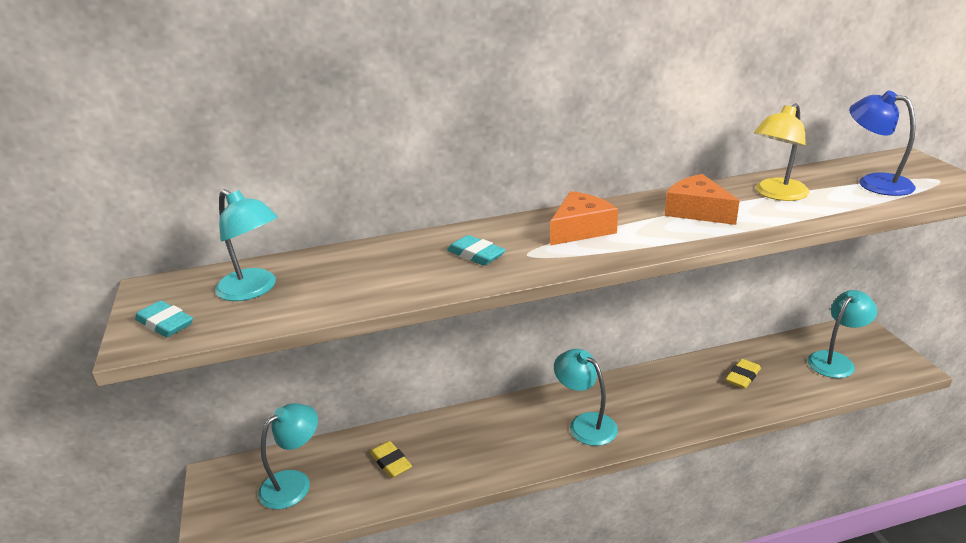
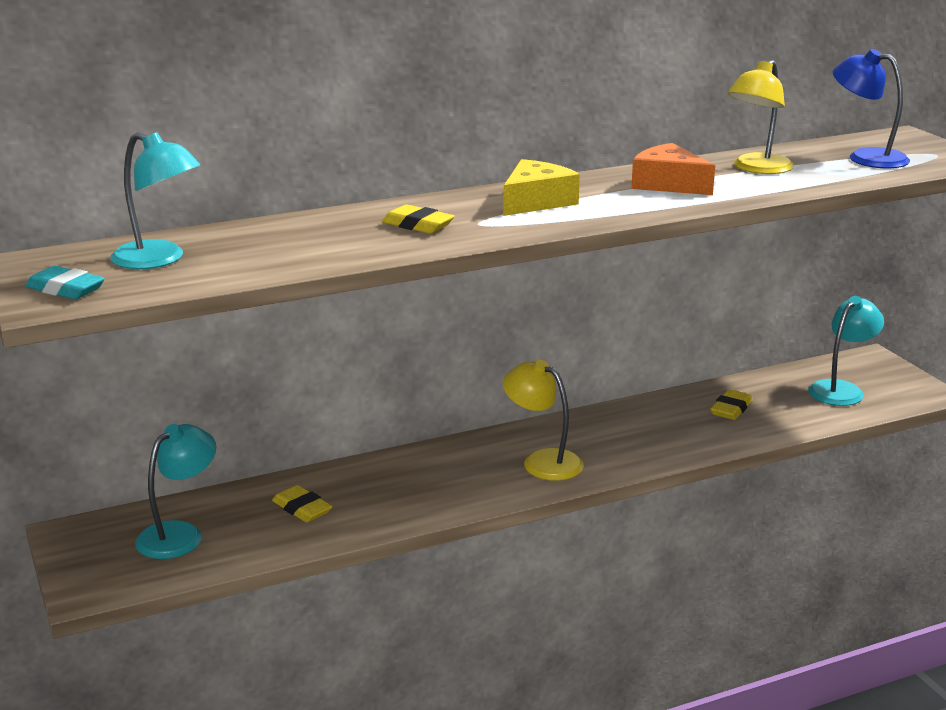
camera: 10 degrees left, 5 degrees down
turquoise eraser [447,235,506,266] -> yellow eraser [382,204,455,234]
orange cheese [550,191,618,246] -> yellow cheese [503,159,580,216]
turquoise lamp [554,349,618,446] -> yellow lamp [503,360,584,481]

